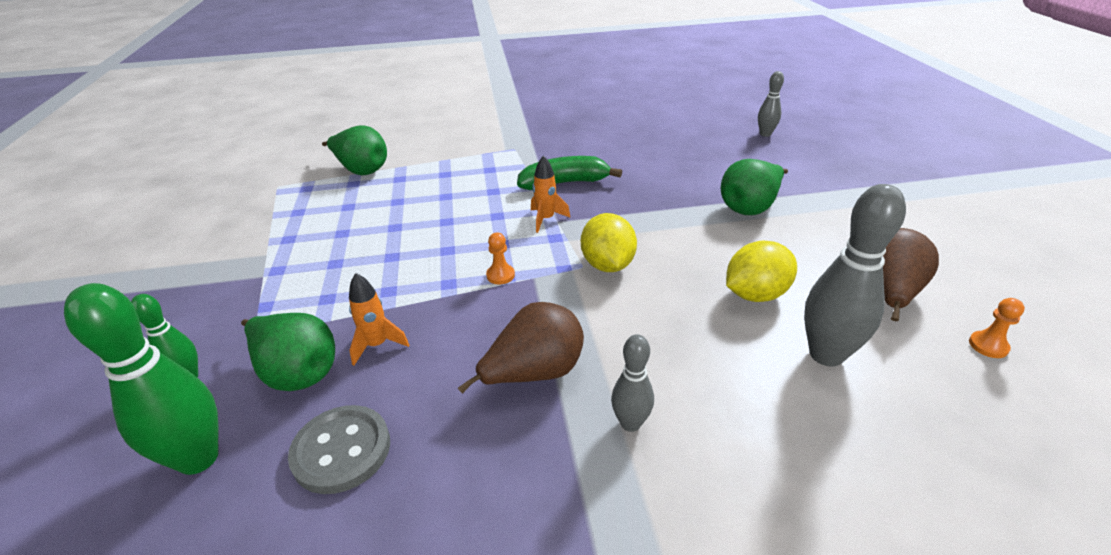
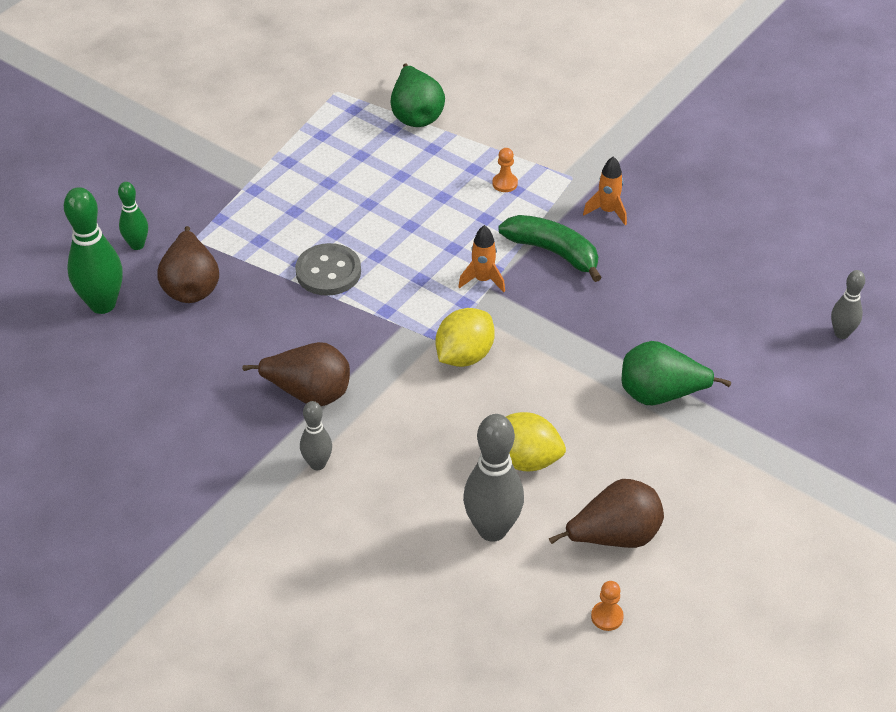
camera: 45 degrees right, 10 degrees up
green pear [241,313,335,391] -> brown pear [157,226,219,303]
grey button [288,405,390,494] -> grey button moved to [295,243,361,296]
orange rocket [349,273,409,366] -> orange rocket moved to [583,156,627,225]
orange pawn [486,233,515,284] -> orange pawn moved to [492,148,518,192]

